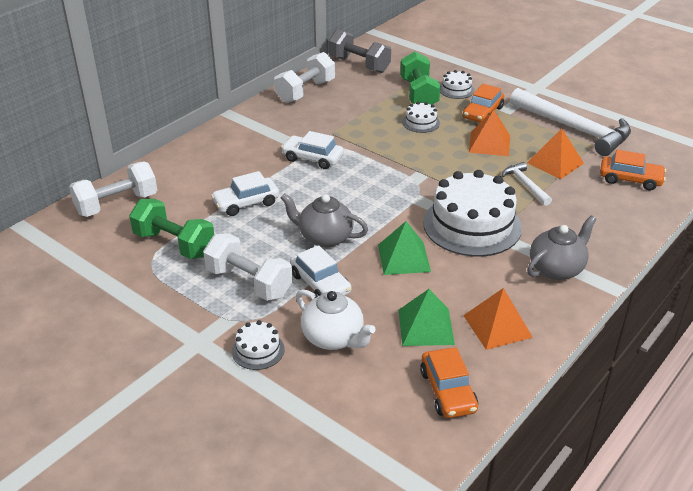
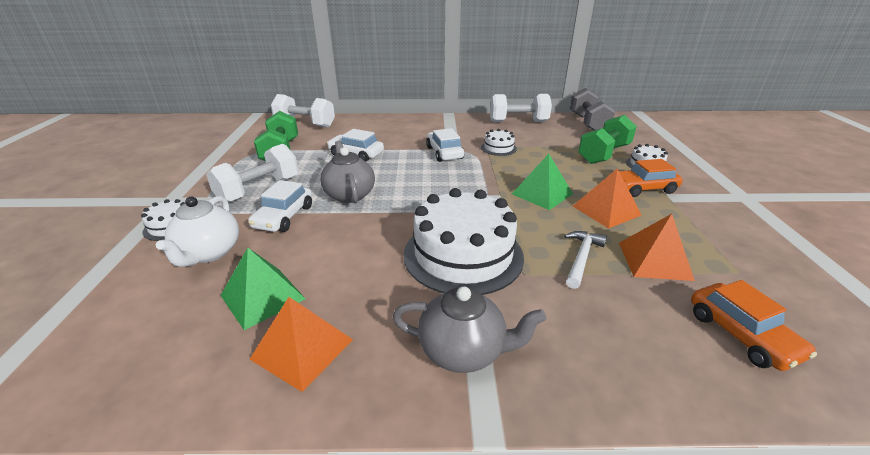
camera: 50 degrees right, 5 degrees down
white dumbbell [203,234,293,301] -> white dumbbell turned 45 degrees clockwise [206,144,299,203]
green pyramid [378,221,431,275] -> green pyramid moved to [512,154,573,210]
white cake [402,102,440,133] -> white cake moved to [481,129,517,156]
orange car [420,348,478,418] -> none
white hammer [510,88,631,156] -> none

